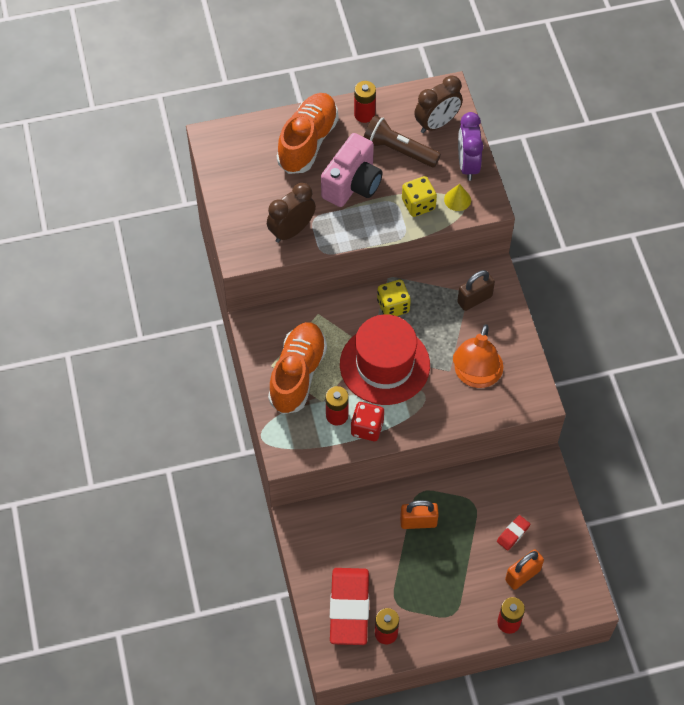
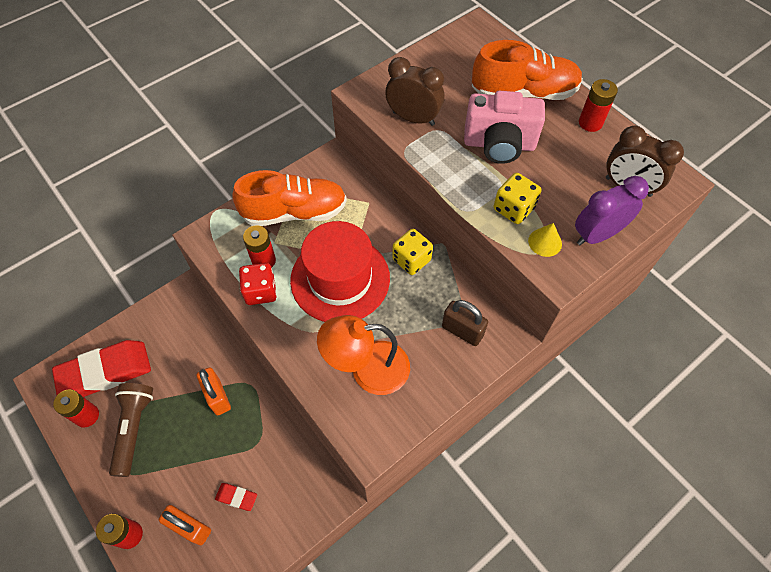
camera: 65 degrees right, 0 degrees up
brown flashlight [364,115,441,167] -> brown flashlight moved to [109,383,153,477]

